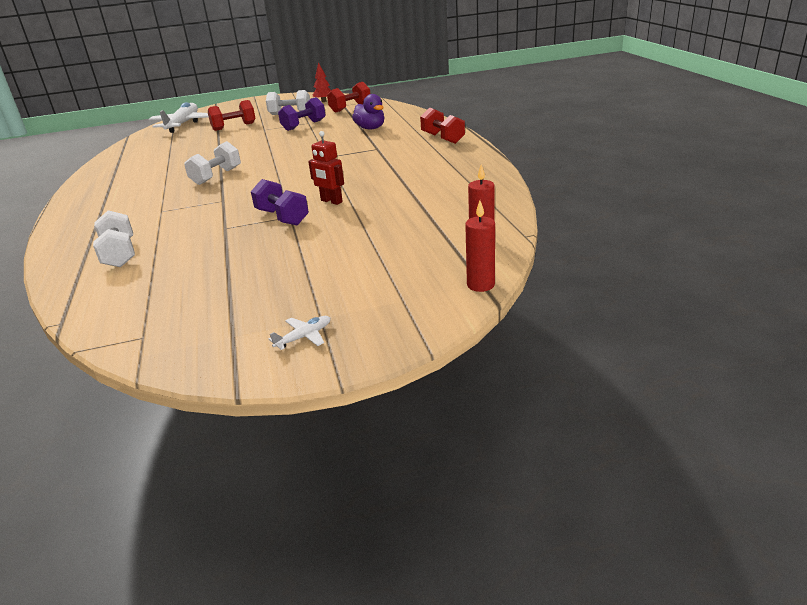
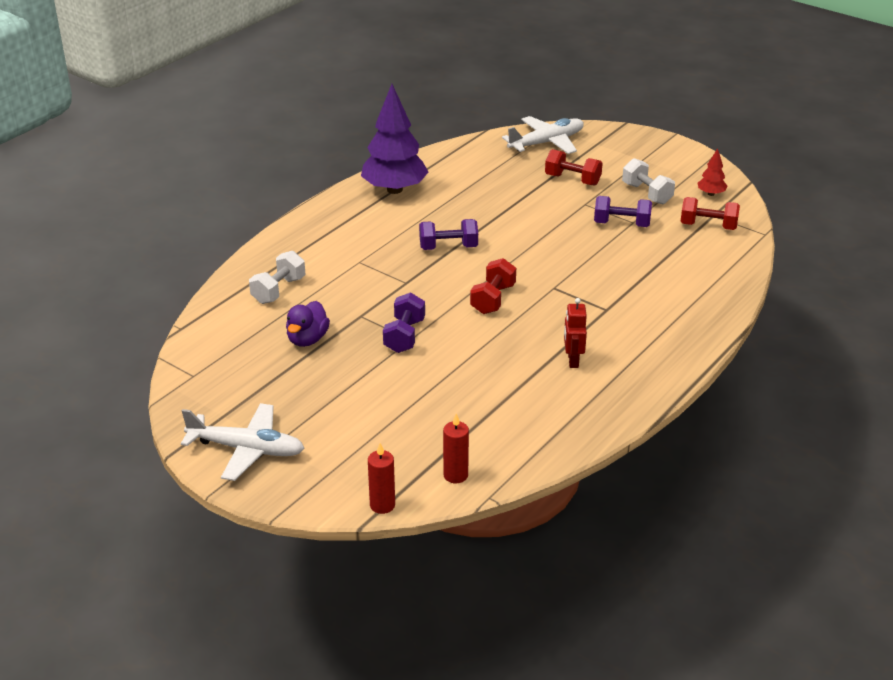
camera: 50 degrees right, 5 degrees up
white dumbbell [184,141,241,185] -> purple dumbbell [419,219,478,250]
white plane [269,316,330,350] -> white plane [181,403,305,481], size x2.33
red robot [308,131,344,205] -> red robot moved to [564,298,587,368]
purple duck [352,94,384,130] -> purple duck moved to [286,301,330,347]
red dumbbell [420,108,465,144] -> red dumbbell moved to [470,258,516,314]
none -> purple tree [361,84,428,194]

